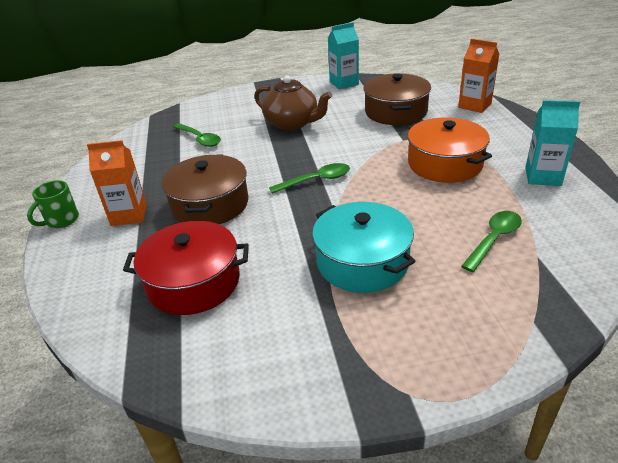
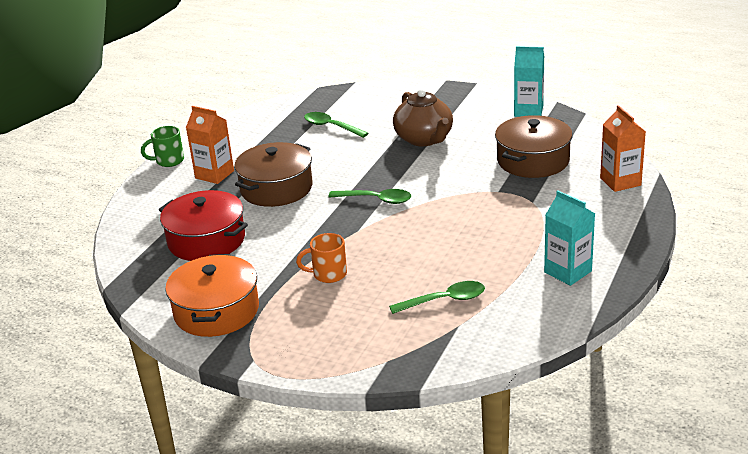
camera: 35 degrees right, 5 degrees down
green spoon [173,124,221,147] -> green spoon turned 135 degrees clockwise [304,112,368,138]
turquoise pot [312,202,415,293] -> orange mug [296,233,347,283]
orange pot [408,117,492,183] -> orange pot moved to [165,254,259,337]

